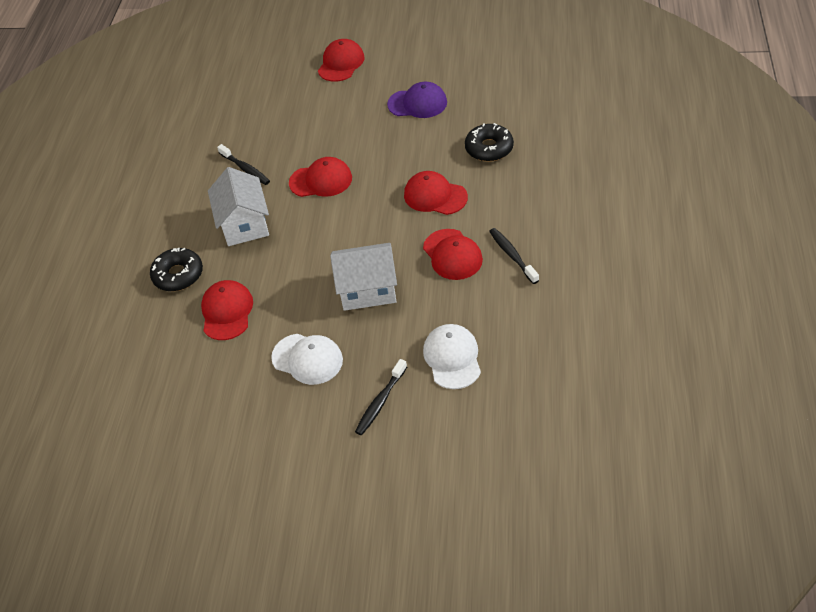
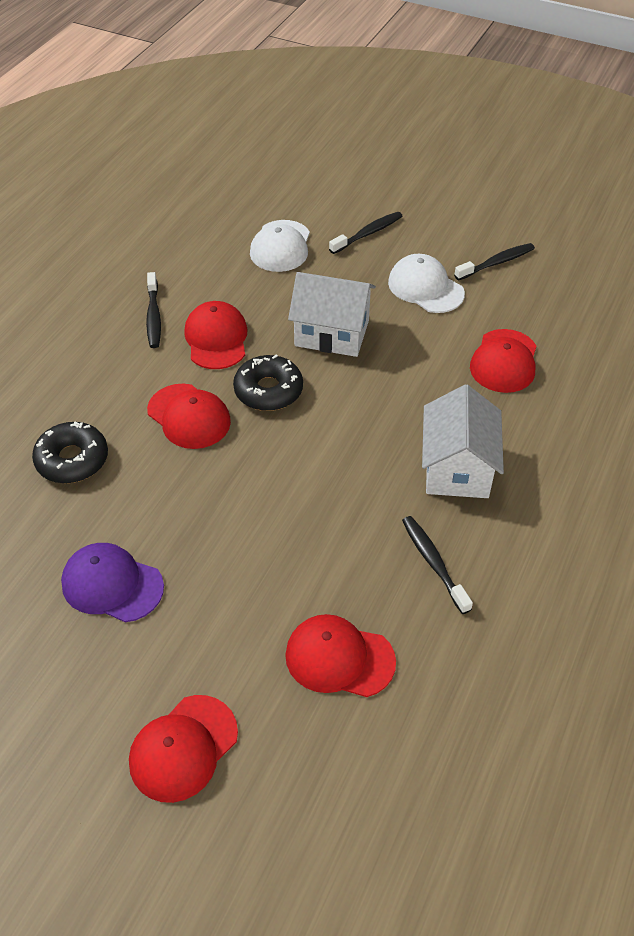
camera: 165 degrees left, 0 degrees up
black donut [150,248,203,291] -> black donut moved to [233,354,303,411]
red cap [289,157,352,197] -> red cap moved to [285,614,396,697]
none -> black toothbrush [454,243,535,280]

